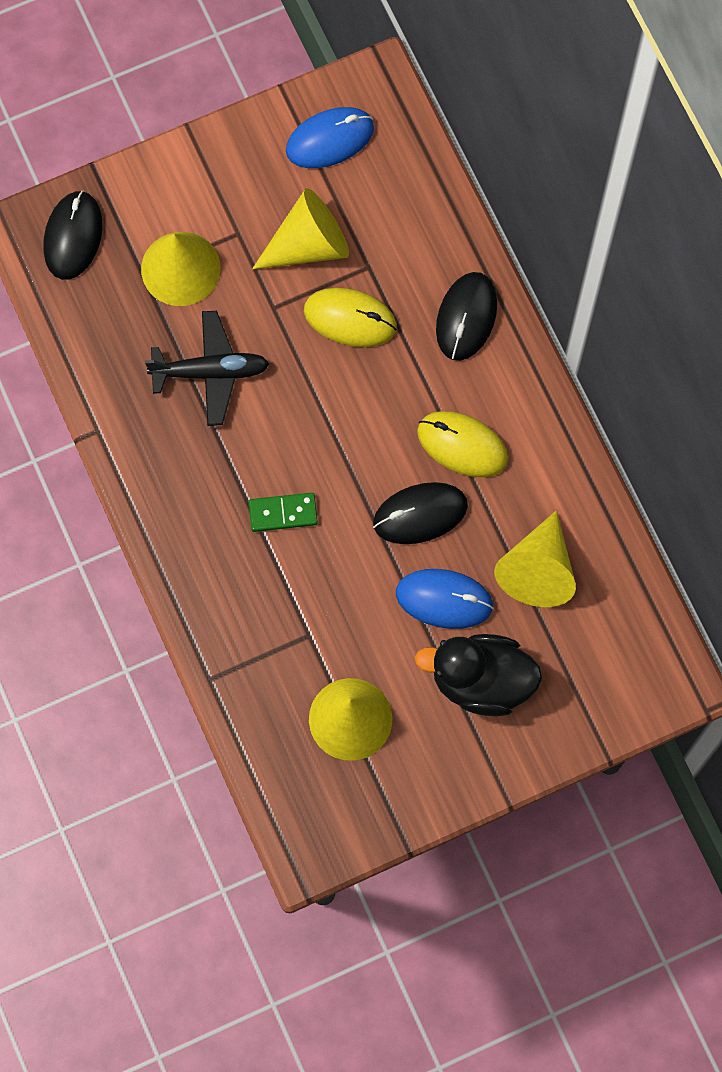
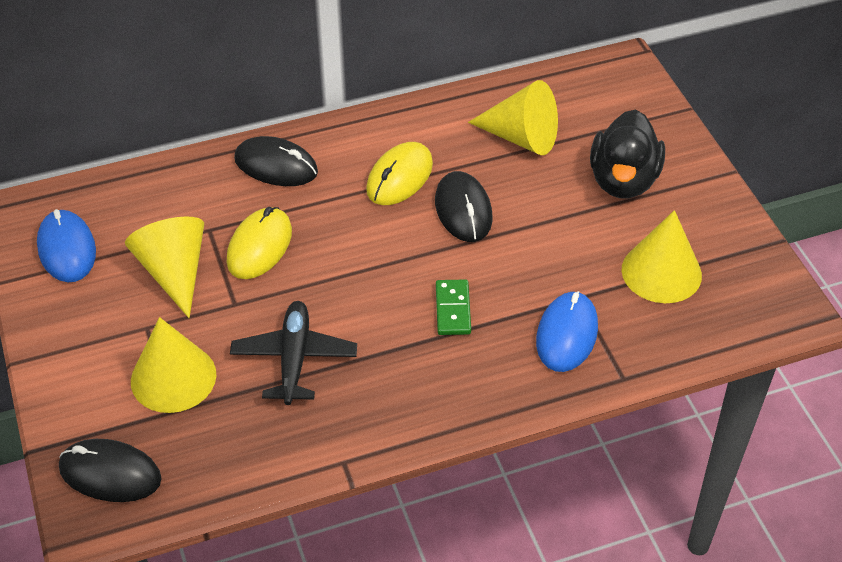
camera: 85 degrees left, 25 degrees down
blue mouse [396,569,494,629] -> blue mouse moved to [536,291,598,372]

